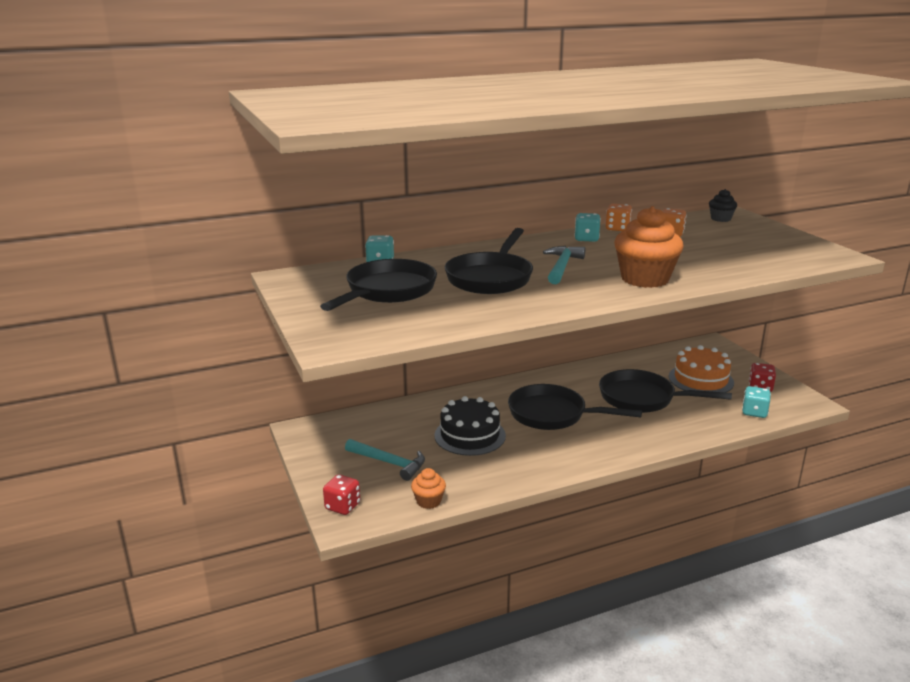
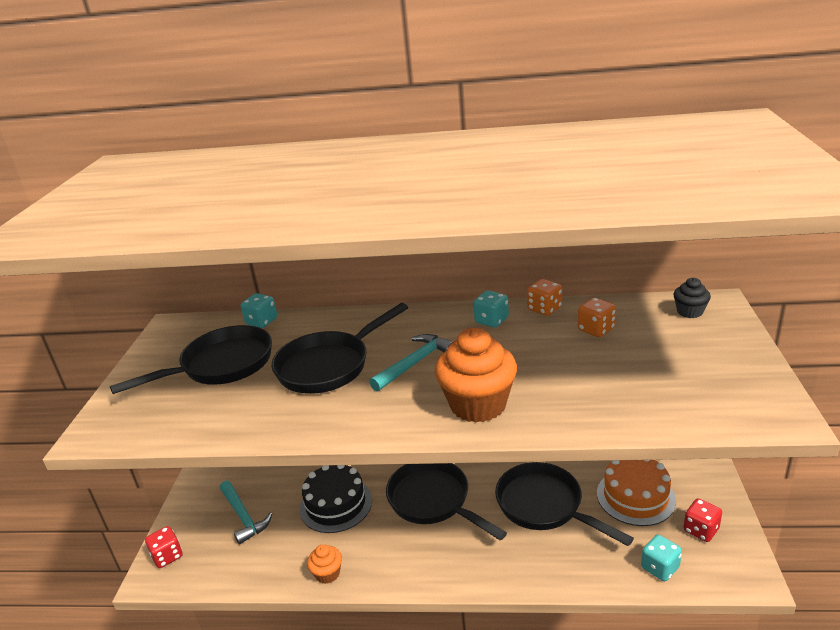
camera: 30 degrees right, 5 degrees up
orange cupcake [411,468,446,509] -> orange cupcake moved to [307,544,342,584]

